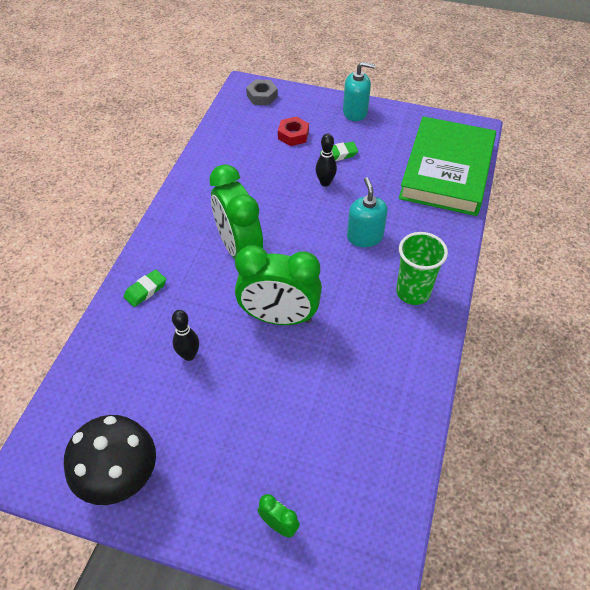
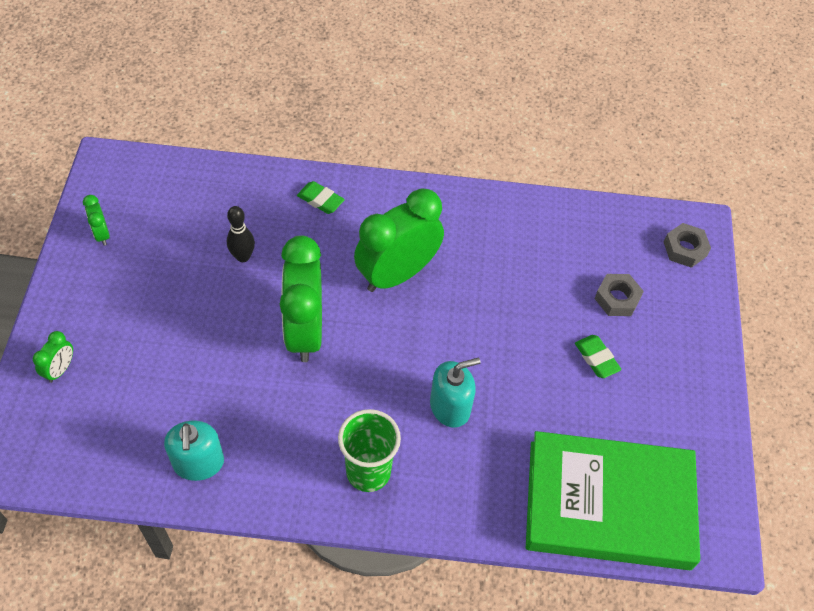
camera: 75 degrees right, 5 degrees up
black mushroom [64,415,156,505] -> green clock [83,195,110,246]
red nut [278,117,309,146] -> grey nut [594,274,644,316]
black bowling pin [316,134,337,187] -> none
turquoise soap dispenser [343,62,375,121] -> turquoise soap dispenser moved to [164,421,224,481]

